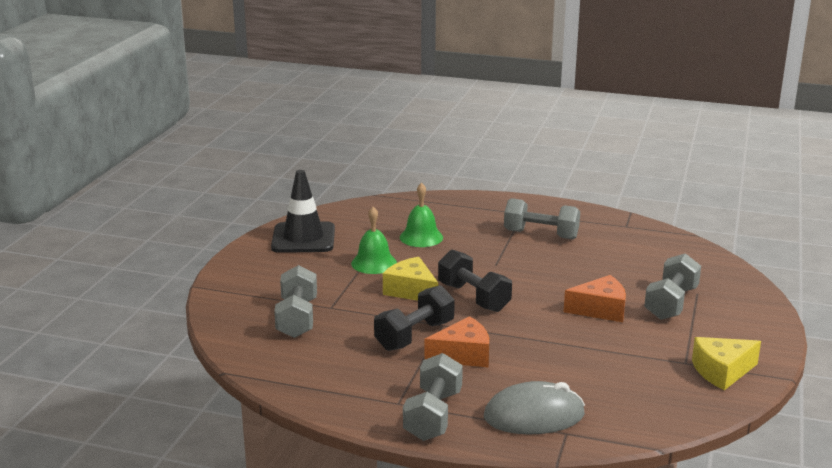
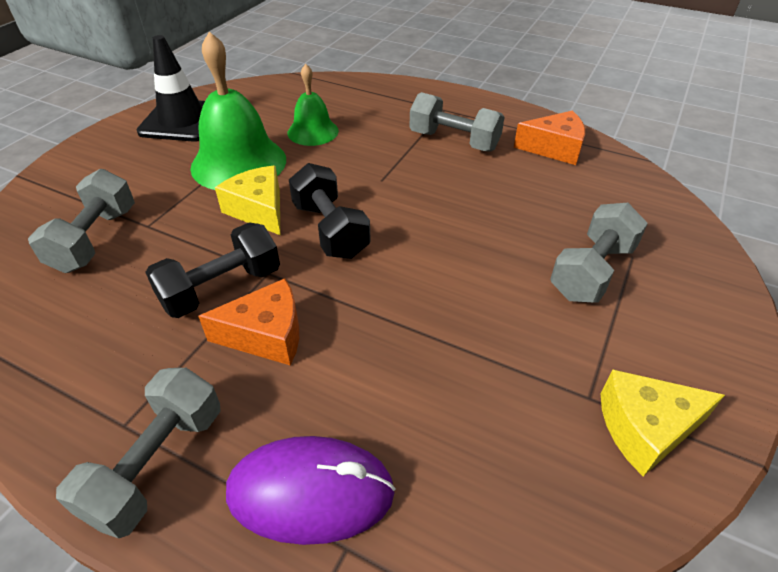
camera: 10 degrees right, 20 degrees up
green bell [351,207,397,274] -> green bell [190,32,286,190], size x1.72
grey mouse [484,381,585,435] -> purple mouse [226,436,395,545]
orange cheese [564,275,626,322] -> orange cheese moved to [514,111,585,165]

